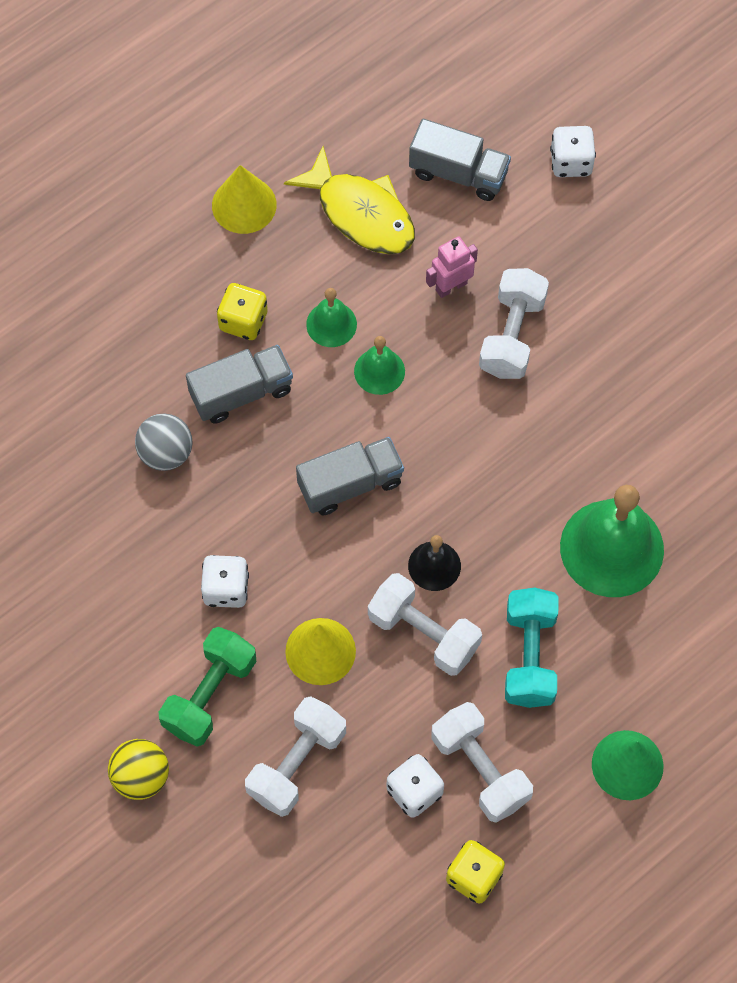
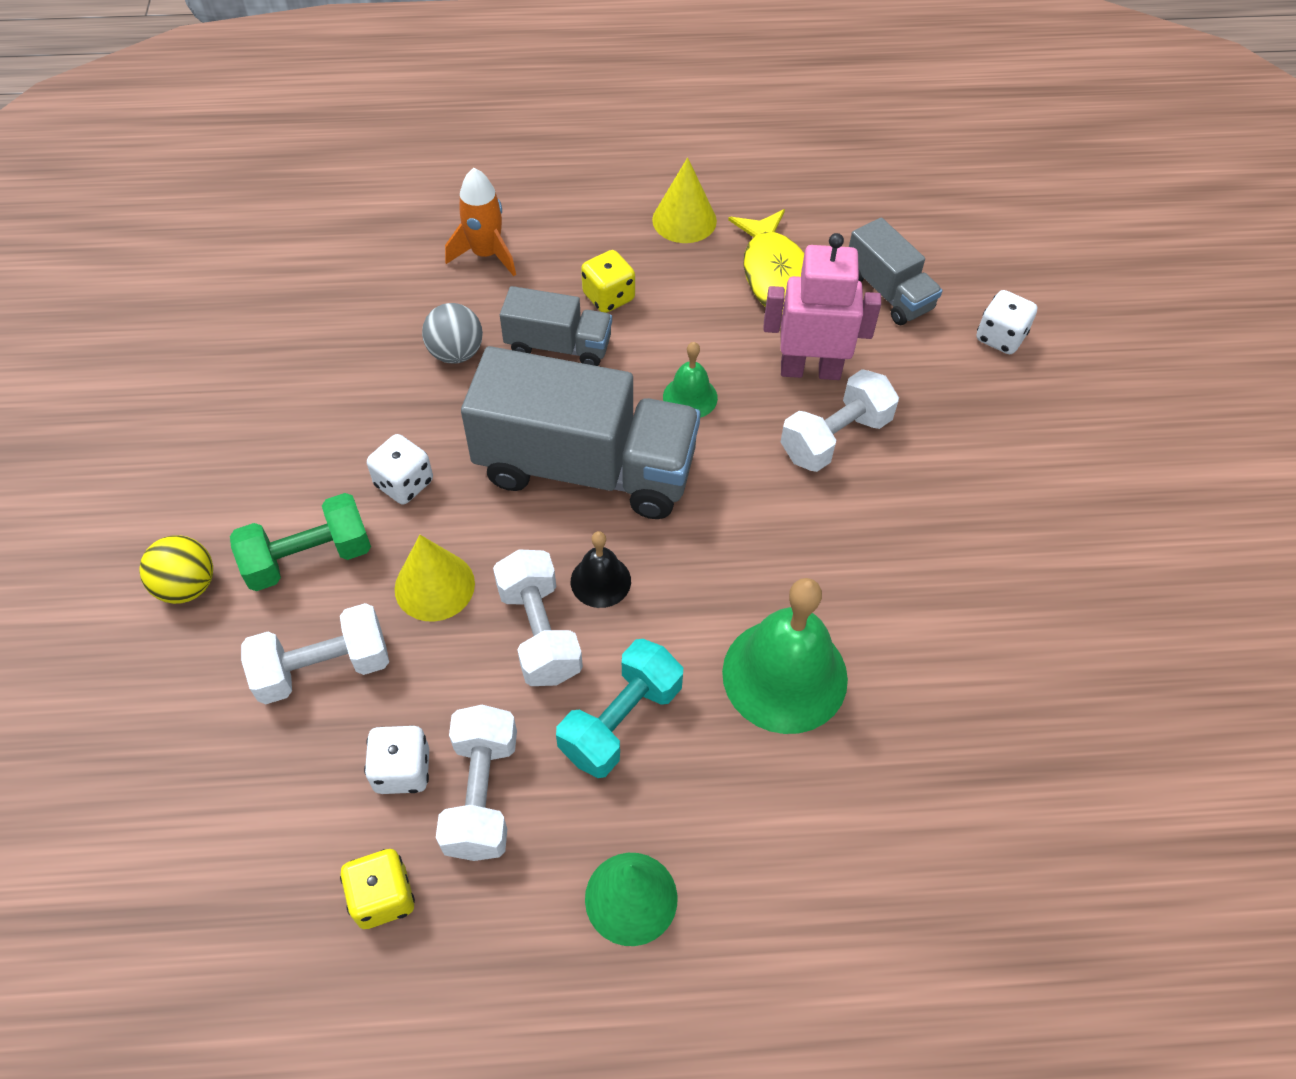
camera: 35 degrees right, 10 degrees down
grey truck [296,437,404,515] -> grey truck [461,346,700,519], size x1.92
green bell [306,288,357,347] -> none
pink robot [426,236,478,298] -> pink robot [764,233,881,380], size x1.77
none -> orange rocket [445,168,516,276]

